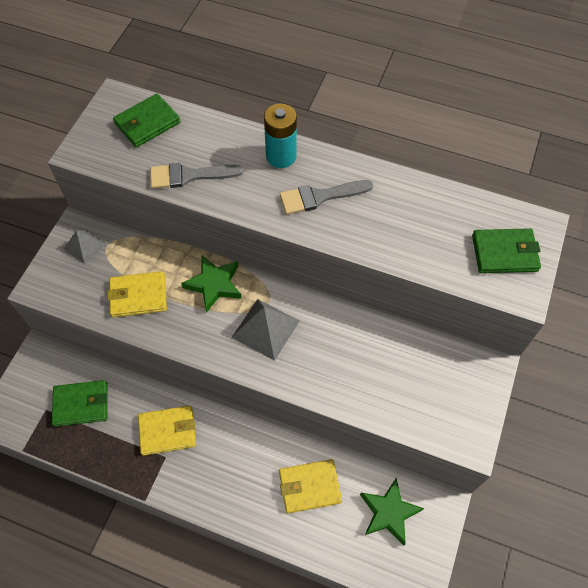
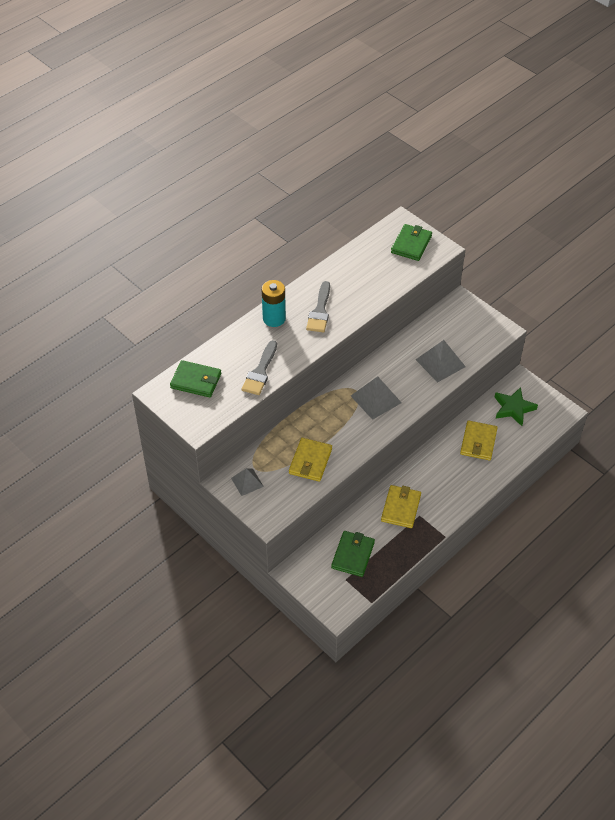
camera: 65 degrees left, 10 degrees down
green wallet [113,93,181,148] -> green wallet turned 60 degrees counterclockwise [170,360,221,398]
green star [181,255,242,313] -> none
none -> grey pyramid [416,340,466,383]

